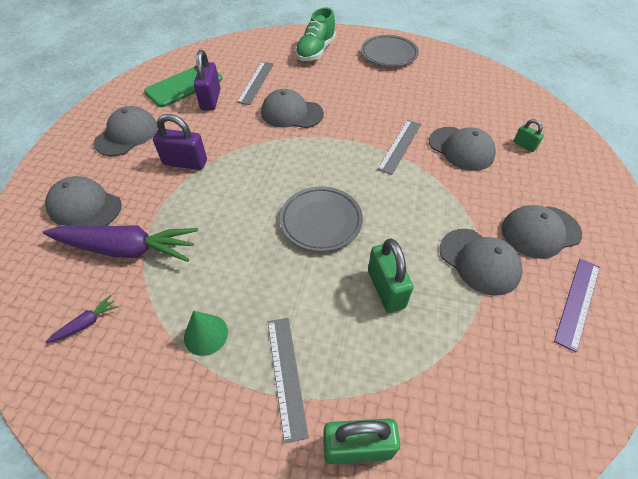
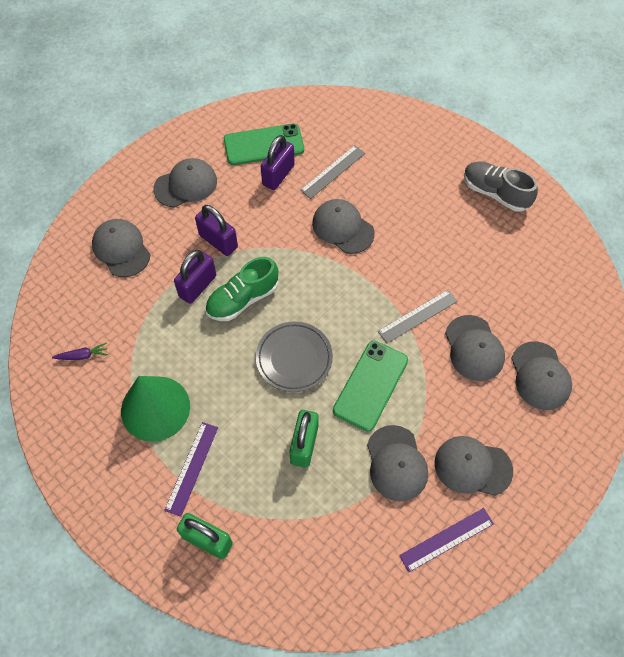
camera: 30 degrees right, 10 degrees up
purple carrot [43,225,198,262] -> none
green cone [184,311,228,356] -> green cone [121,376,190,442], size x1.98
grey ruler [268,318,309,444] -> purple ruler [164,422,218,517]
green shoe [295,7,336,61] -> green shoe moved to [205,257,278,321]
grey plate [361,35,419,67] -> grey shoe [464,161,538,212]
green padlock [513,119,544,152] -> grey cap [511,341,572,410]
none -> purple padlock [174,250,216,304]
none -> green phone [333,341,408,431]

